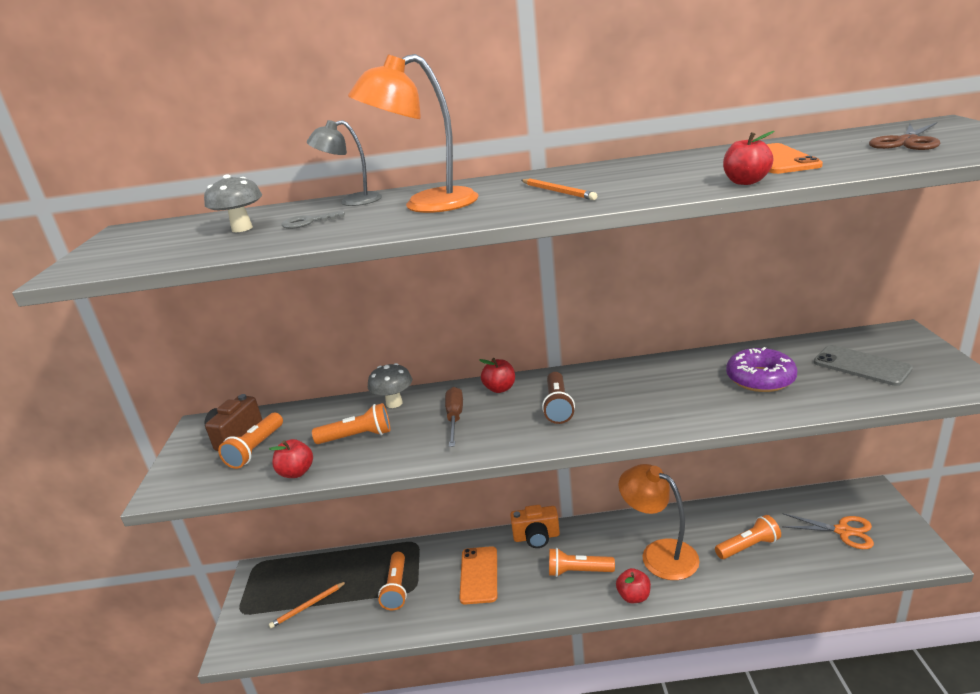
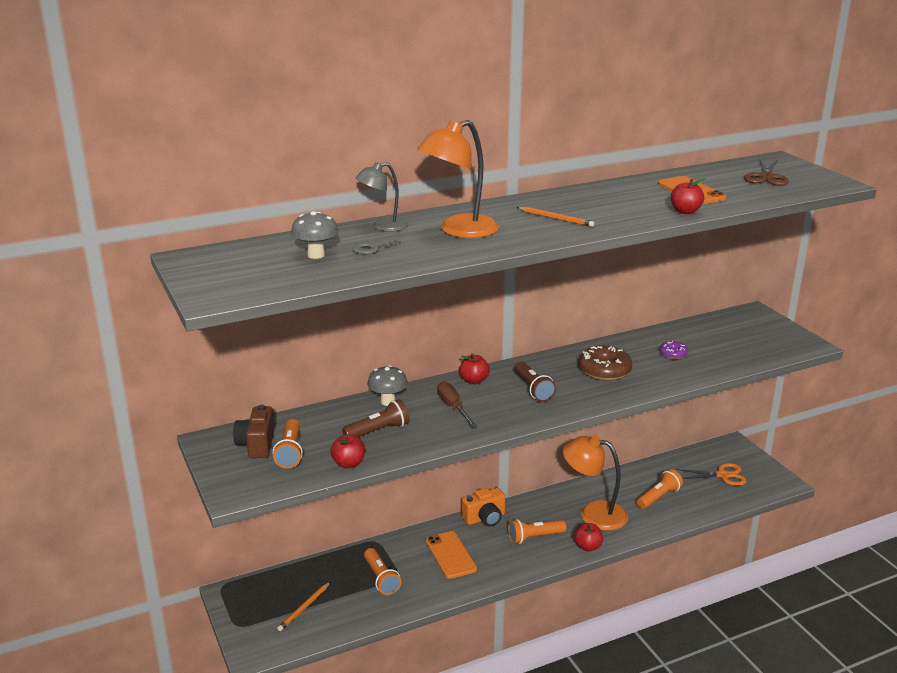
camera: 25 degrees left, 0 degrees up
orange flashlight [312,403,390,444] -> brown flashlight [342,399,410,437]
purple donut [726,347,797,392] -> purple donut [659,341,688,359], size x0.54
grey phone [814,345,913,386] -> none
none -> brown donut [578,346,632,381]

